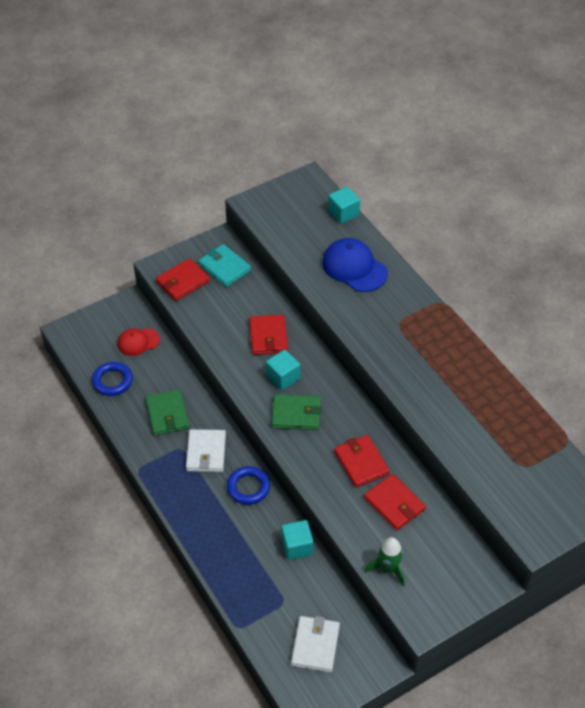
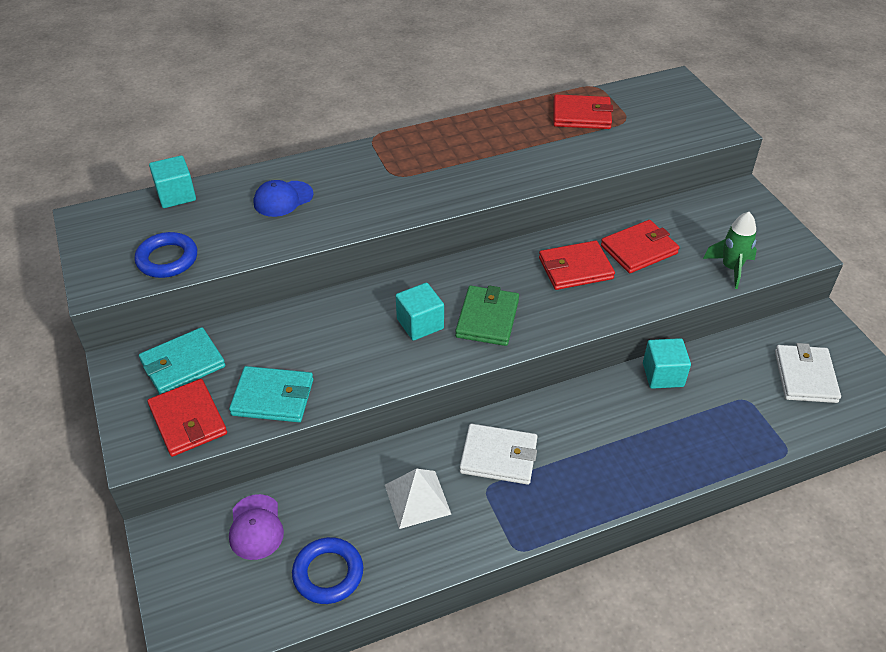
camera: 80 degrees left, 5 degrees down
red cap [118,328,160,356] -> purple cap [229,494,284,560]
green wallet [146,390,189,435] -> white pyramid [385,468,451,529]
blue ring [227,466,270,505] -> blue ring moved to [134,232,197,278]
red wallet [249,314,288,355] -> red wallet moved to [554,94,613,129]
white wallet [291,616,340,672] -> white wallet turned 75 degrees clockwise [775,343,841,403]
blue cap [322,238,388,292] -> blue cap [254,180,314,217], size x0.61
none -> turquoise wallet [229,366,313,422]

